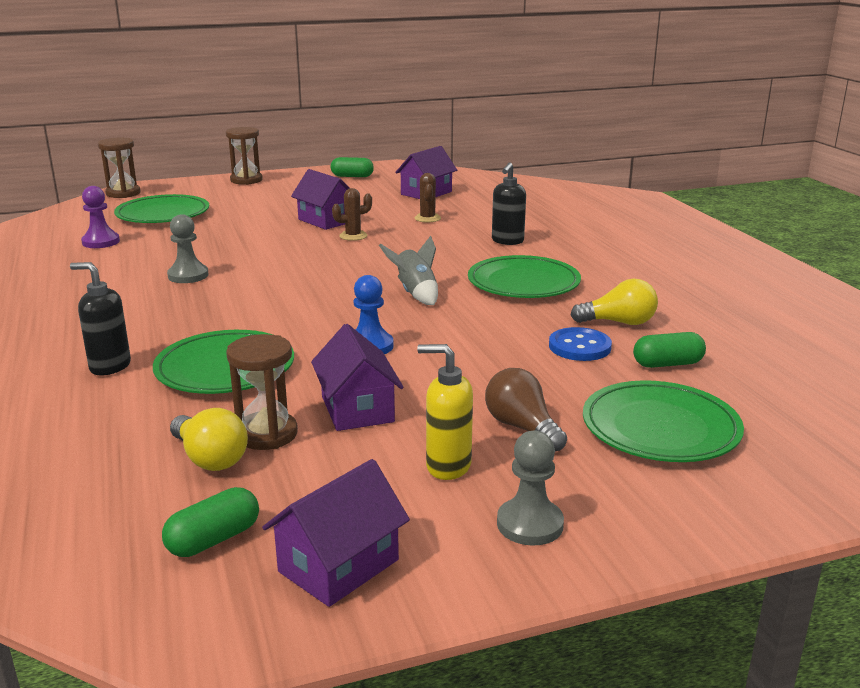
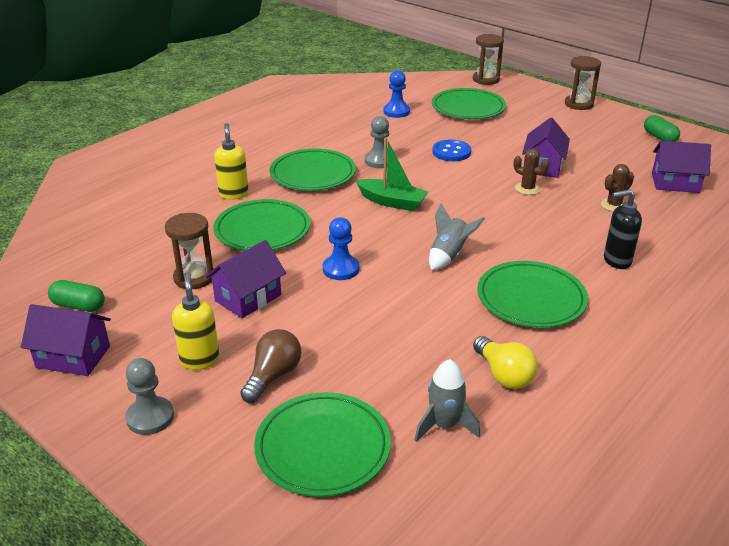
camera: 60 degrees right, 10 degrees up
black soap dispenser [70,262,131,375] -> yellow soap dispenser [214,123,249,200]
purple pawn [81,186,120,248] -> blue pawn [383,70,410,118]
yellow light bulb [170,408,248,471] -> none
blue button [549,327,612,361] -> blue button moved to [432,140,471,161]
green capsule [633,332,706,368] -> grey rocket [415,359,480,442]
none -> green plate [270,148,356,191]
none -> green boat [356,138,428,211]

